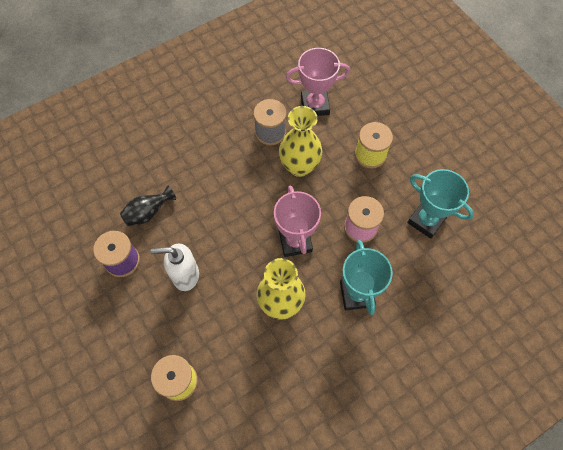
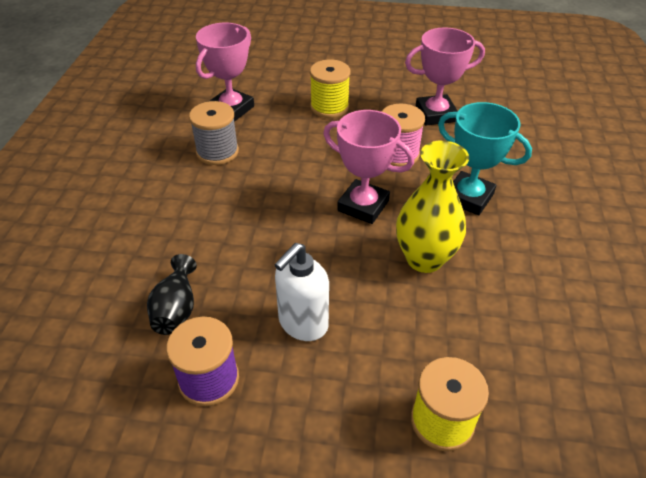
camera: 50 degrees left, 20 degrees down
yellow vase [279,106,322,177] -> none
turquoise trophy [407,169,474,239] -> pink trophy [405,28,485,126]

